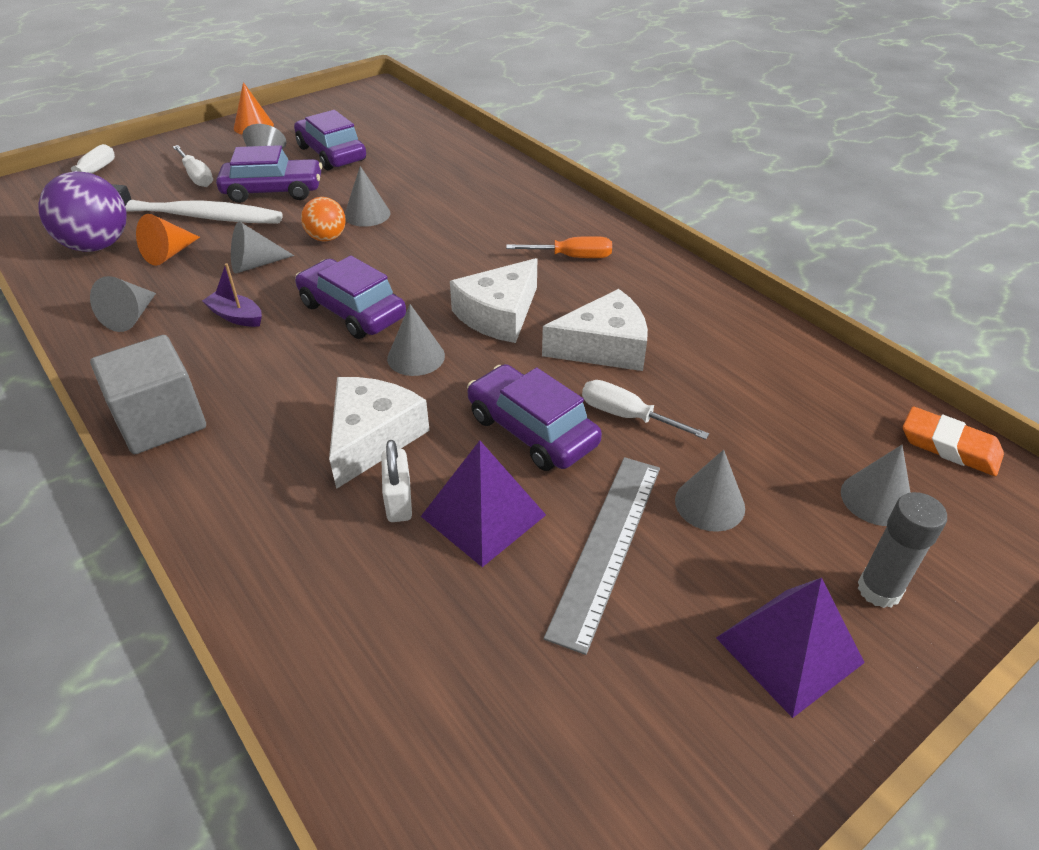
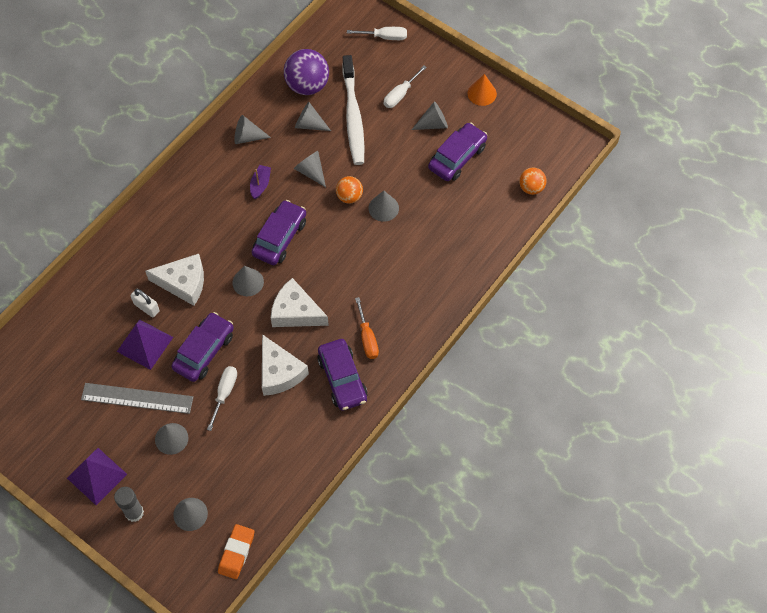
camera: 75 degrees right, 20 degrees up
grey cube [90,335,206,454] -> none
orange cone [136,214,200,266] -> grey cone [295,102,331,131]
purple car [216,145,322,203] -> purple car moved to [317,339,368,410]
white padlock [381,440,412,522] -> white padlock turned 60 degrees clockwise [131,289,160,318]
none -> orange ball [519,168,546,195]

